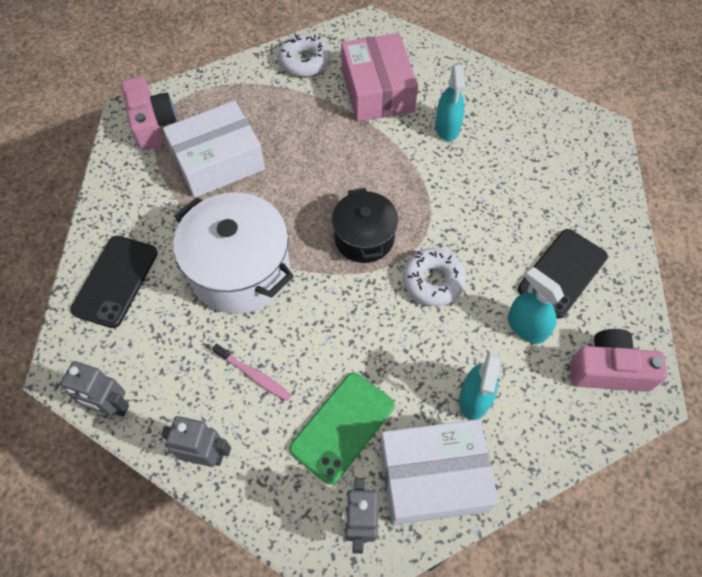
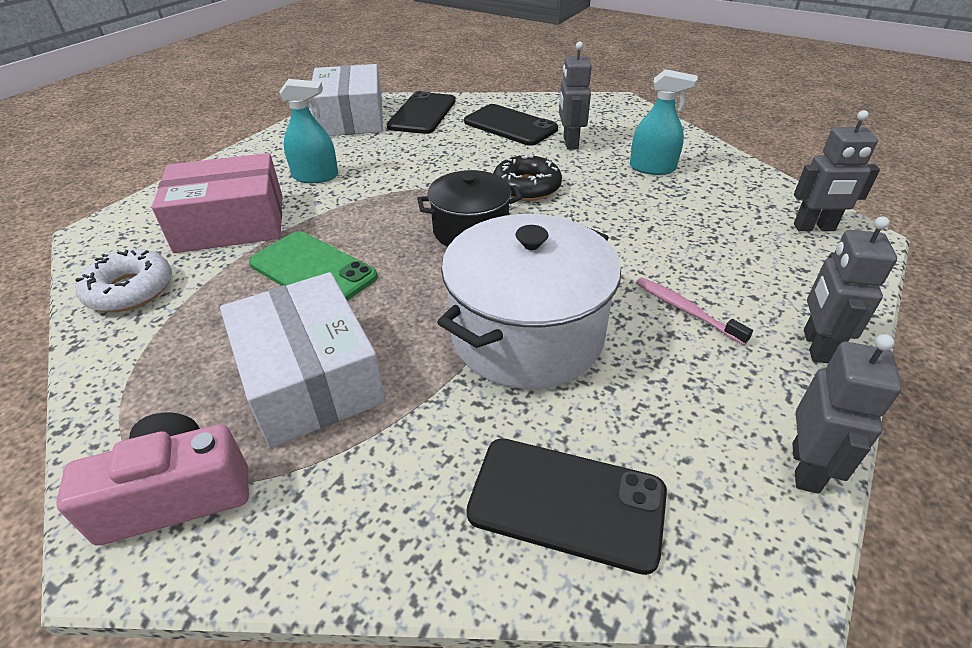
camera: 90 degrees left, 20 degrees down
pink toothbrush [212,344,291,401] -> pink toothbrush turned 75 degrees counterclockwise [636,277,753,345]
green phone [289,373,394,485] -> green phone moved to [249,231,378,301]
white box [380,419,499,525] -> white box moved to [309,64,383,136]
white donut [403,248,466,306] -> black donut [493,155,562,201]
turquoise spray bottle [508,267,564,344] -> grey robot [559,42,592,150]
pink camera [570,329,667,392] -> none
none -> black phone [387,91,455,134]

